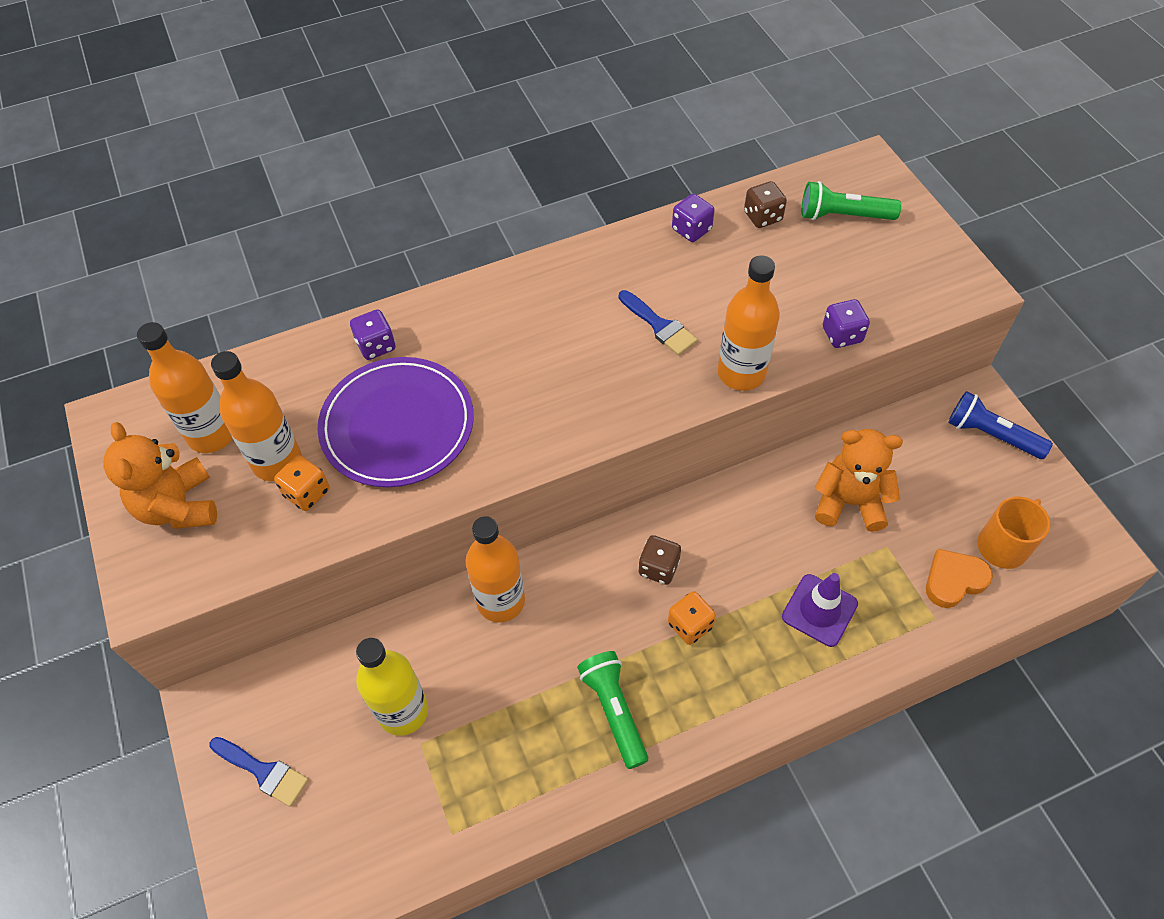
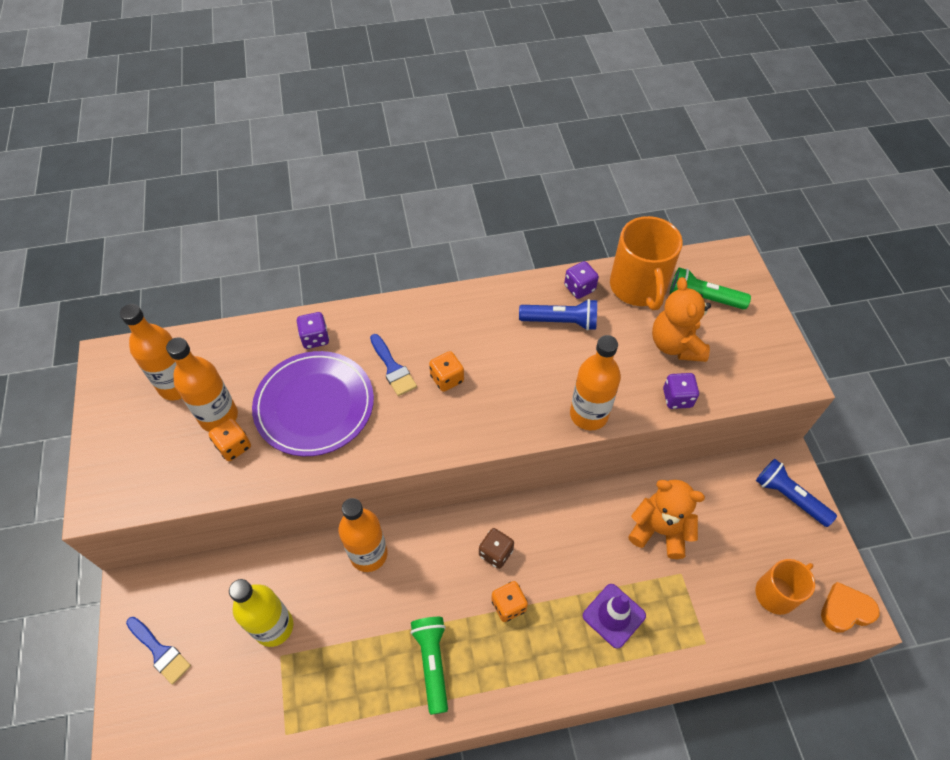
camera: 10 degrees right, 0 degrees up
orange teddy bear [103,422,217,529] -> orange teddy bear moved to [652,277,711,362]
blue brush [619,290,698,355] -> blue brush moved to [370,334,417,396]
brown dice [744,181,787,228] -> orange mug [610,216,683,310]
orange heart [926,549,993,608] -> orange heart moved to [821,582,880,633]
none -> orange dice [429,351,464,392]
none -> blue flashlight [519,299,597,331]

